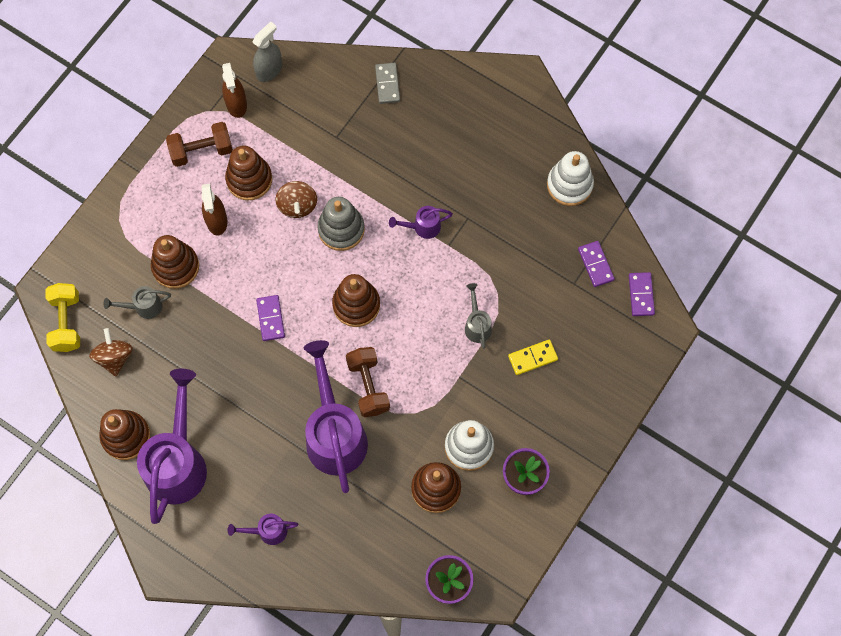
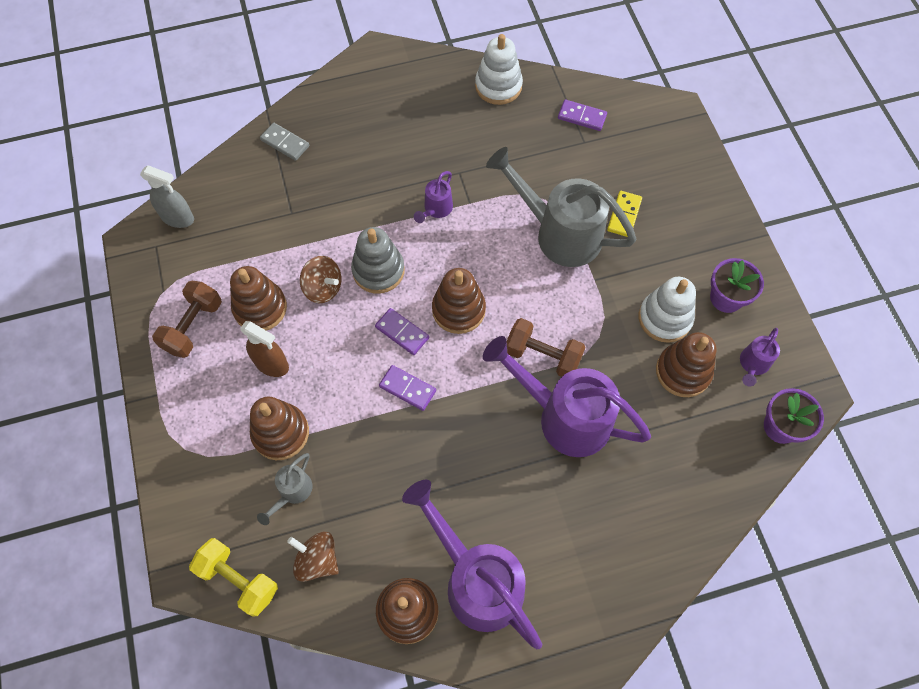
camera: 50 degrees left, 5 degrees down
brown spray bottle [222,63,247,118] -> none
purple watering can [228,514,299,545] -> purple watering can moved to [740,328,780,387]
grey spray bottle [252,22,282,82] -> grey spray bottle turned 120 degrees clockwise [140,165,194,228]
grey watering can [465,283,492,349] -> grey watering can [486,147,637,267], size x2.22
purple domino [629,272,655,316] -> purple domino moved to [375,308,429,355]

